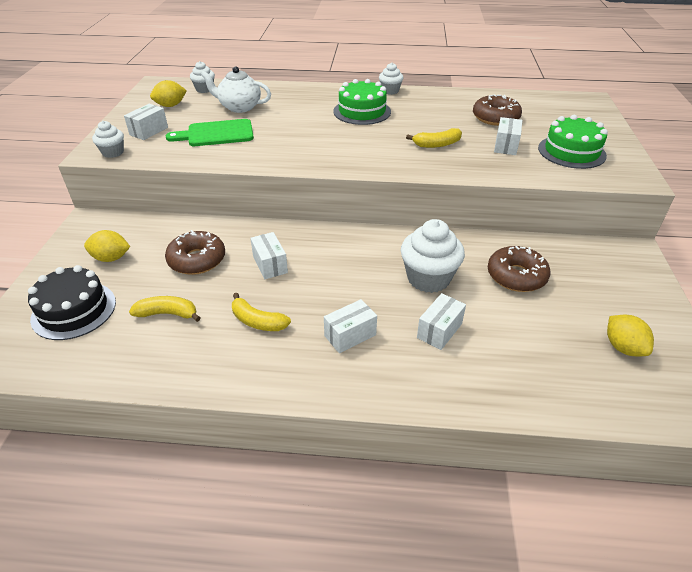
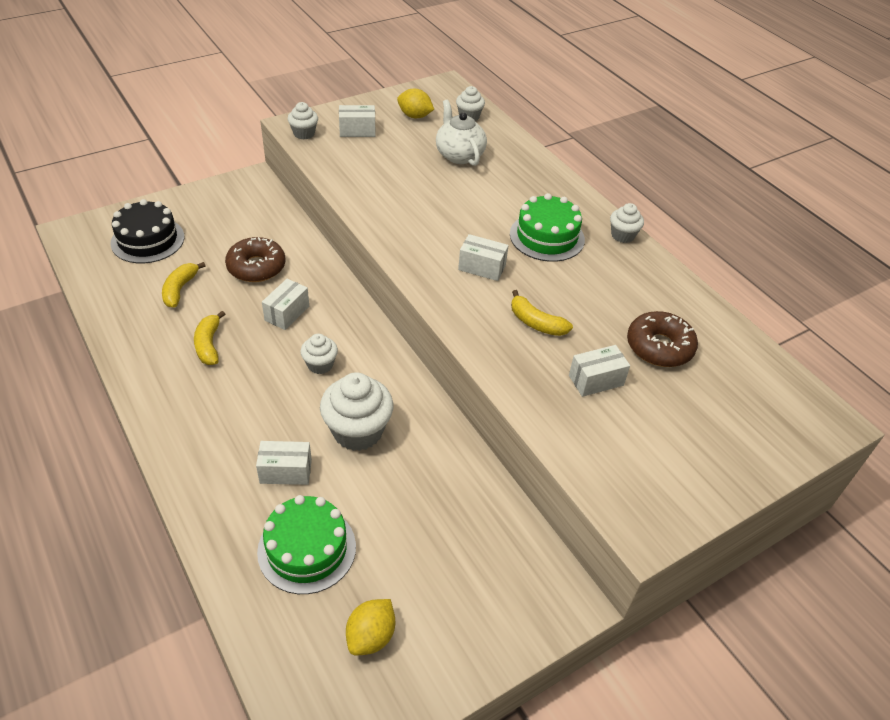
camera: 50 degrees right, 5 degrees up
yellow lemon [84,230,130,262] -> none
yellow banana [129,296,200,322] -> yellow banana turned 135 degrees counterclockwise [162,262,206,308]
green cutting board [166,119,254,146] -> none
white box [324,299,377,353] -> white box moved to [458,234,509,281]
brown donut [488,246,551,292] -> none
green cake [538,115,608,169] -> green cake moved to [257,495,356,594]
none -> white cupcake [300,334,338,374]

